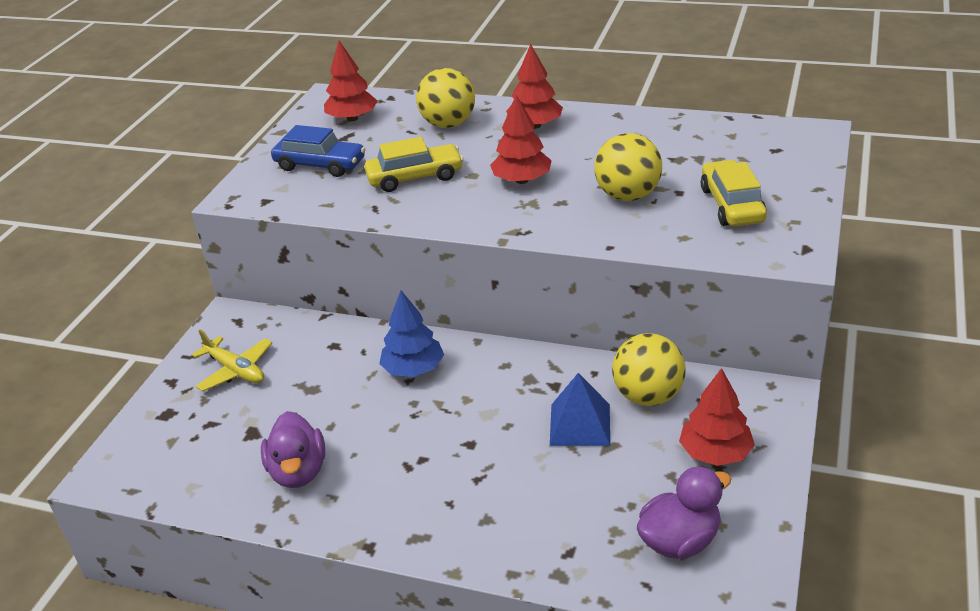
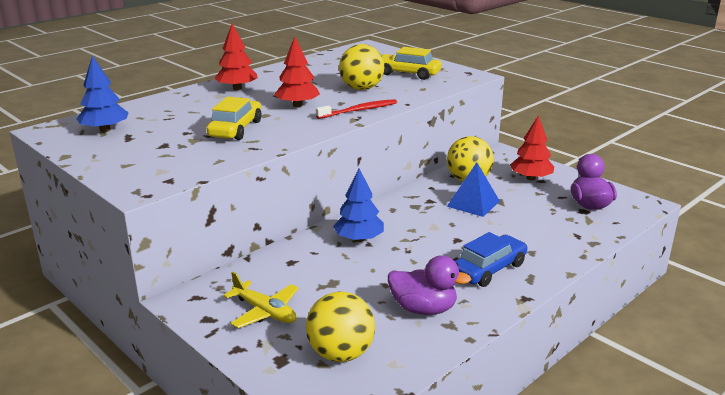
camera: 65 degrees left, 10 degrees down
yellow plane [192,330,272,391] -> yellow plane turned 60 degrees clockwise [223,272,299,328]
blue car [271,125,366,177] -> blue car moved to [455,232,528,287]
red tree [324,41,378,121] -> blue tree [77,56,128,132]
yellow ball [416,68,475,128] -> yellow ball moved to [306,292,375,362]
none -> red toothbrush [316,99,397,119]

